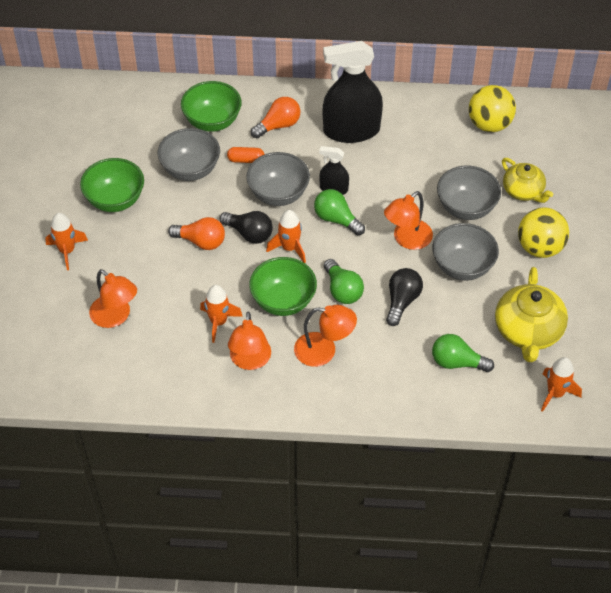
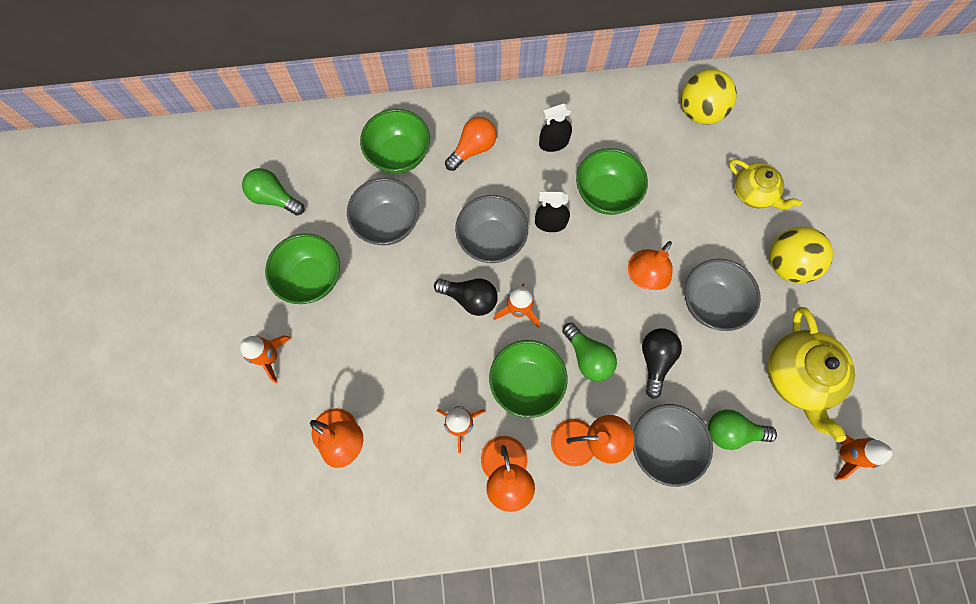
camera: 10 degrees left, 20 degrees up
orange light bulb [168,217,225,250] -> none
orange capsule [227,147,264,163] -> none
green light bulb [314,189,365,235] -> green light bulb moved to [242,168,304,216]
black spray bottle [323,41,383,143] -> black spray bottle [539,103,572,152], size x0.49
grey bowl [437,166,501,220] -> grey bowl moved to [633,404,713,487]
none -> green bowl [576,148,648,215]

